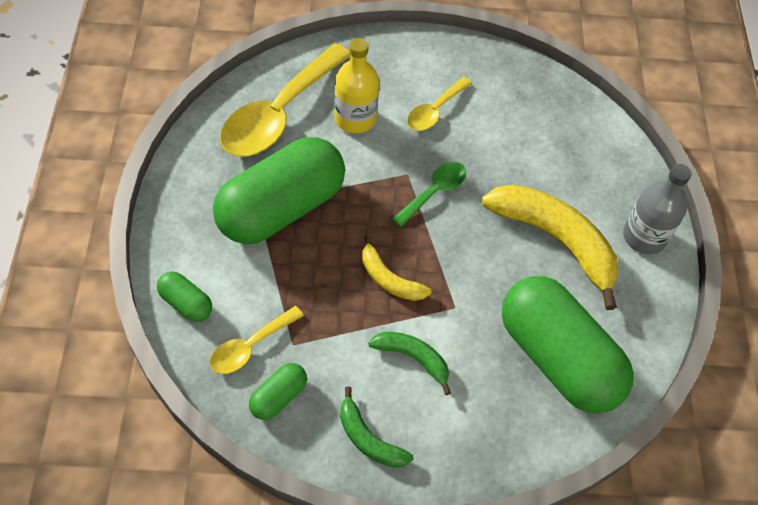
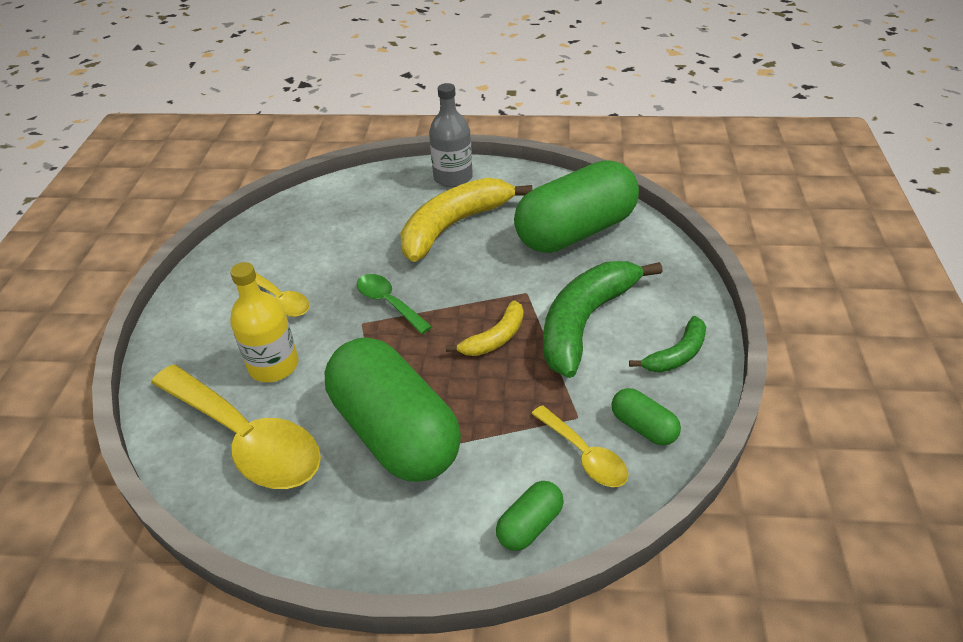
camera: 80 degrees left, 15 degrees down
green banana [368,332,451,395] -> green banana [543,261,663,378], size x1.93

